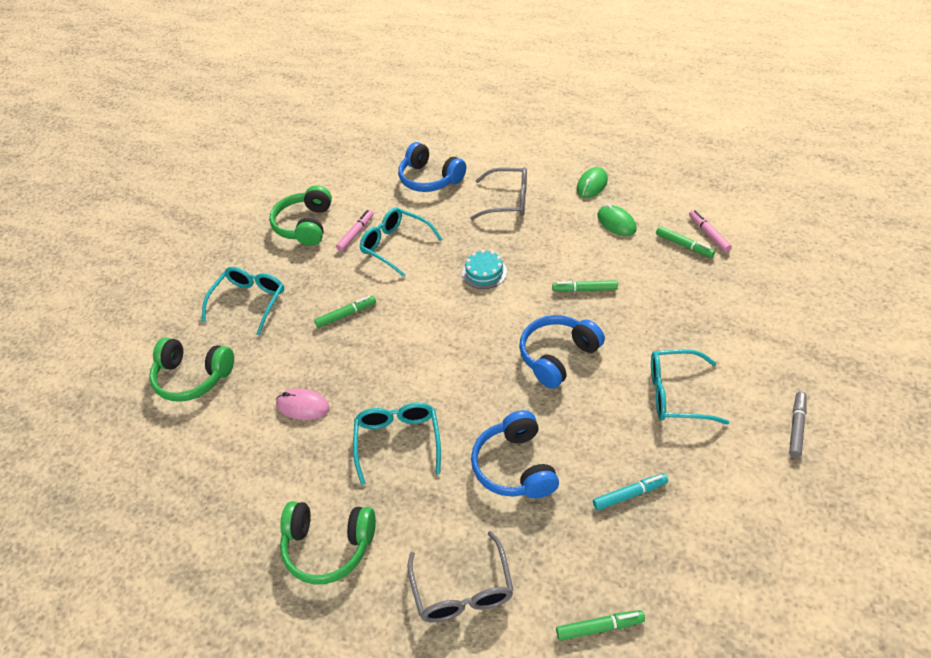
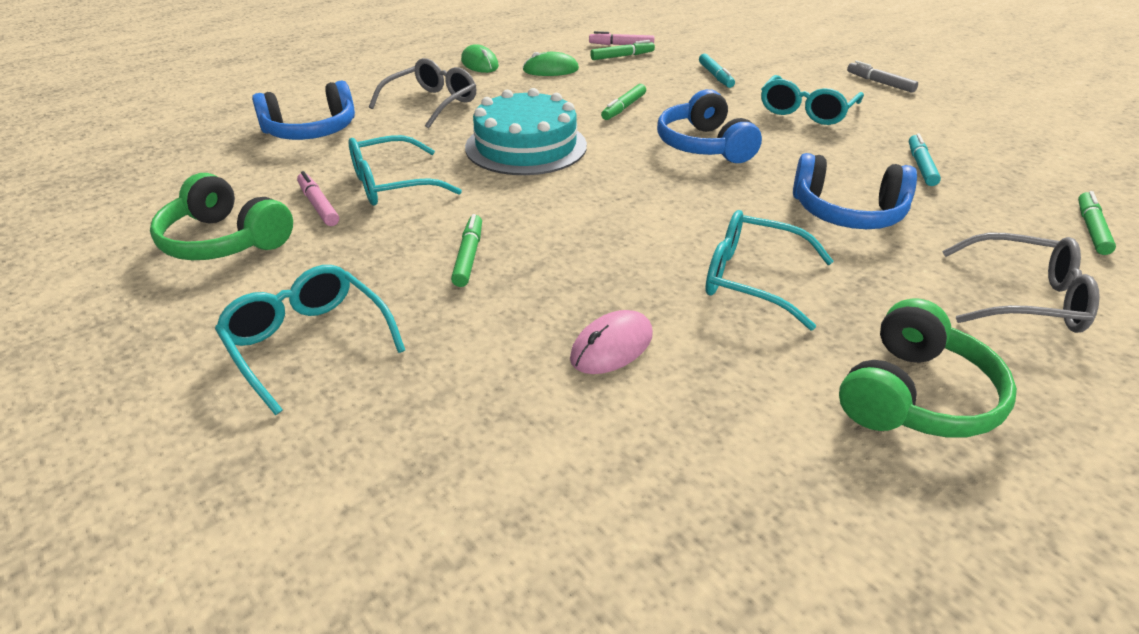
camera: 65 degrees left, 10 degrees down
green headphones [149,338,234,402] -> none
turquoise cake [462,250,507,289] -> turquoise cake [465,88,587,175], size x1.95
none -> turquoise marker [699,54,735,88]

